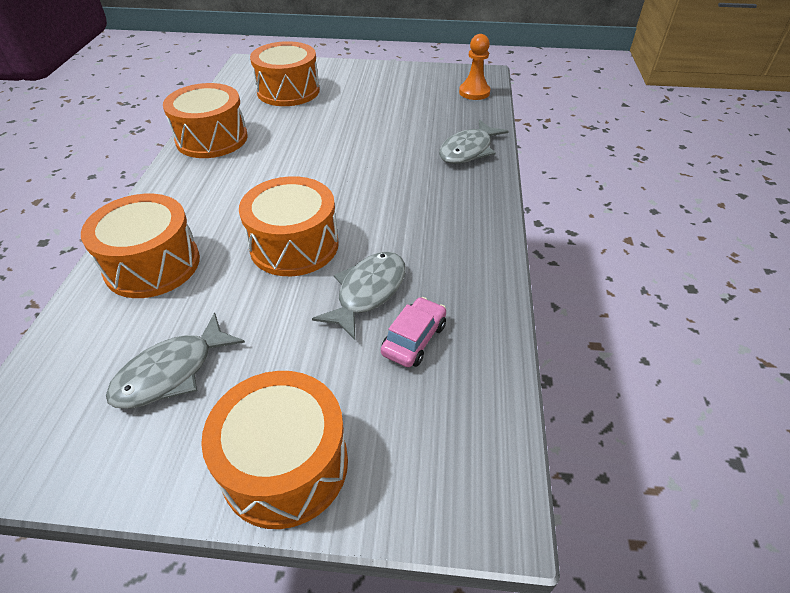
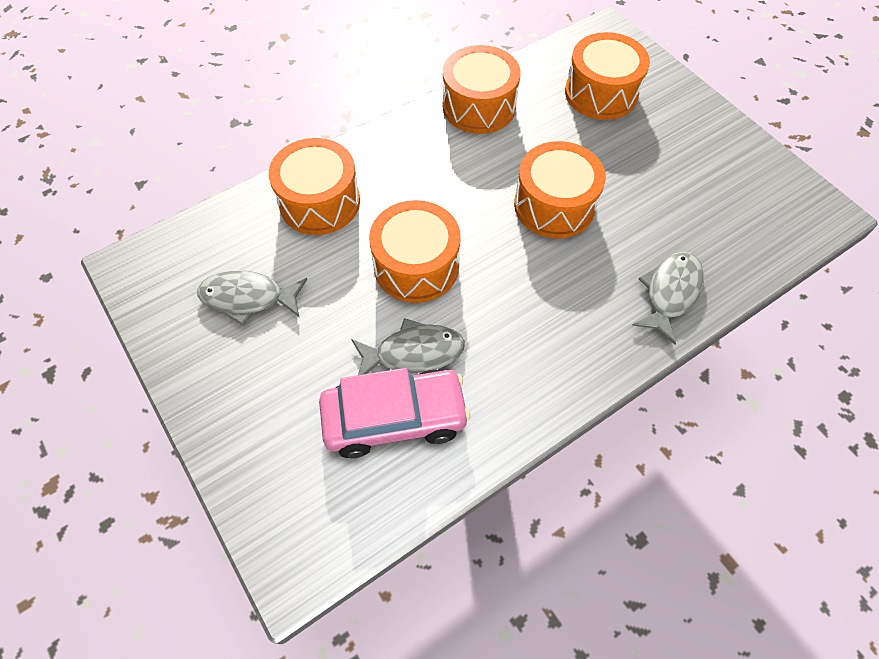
camera: 50 degrees right, 15 degrees up
orange drum [201,371,348,529] -> orange drum moved to [514,141,606,239]
pink car [381,297,446,367] -> pink car [319,368,470,458], size x1.88
grey fish [439,120,509,164] -> grey fish turned 120 degrees clockwise [632,252,704,345]
orange pawn [459,34,490,100] -> none

